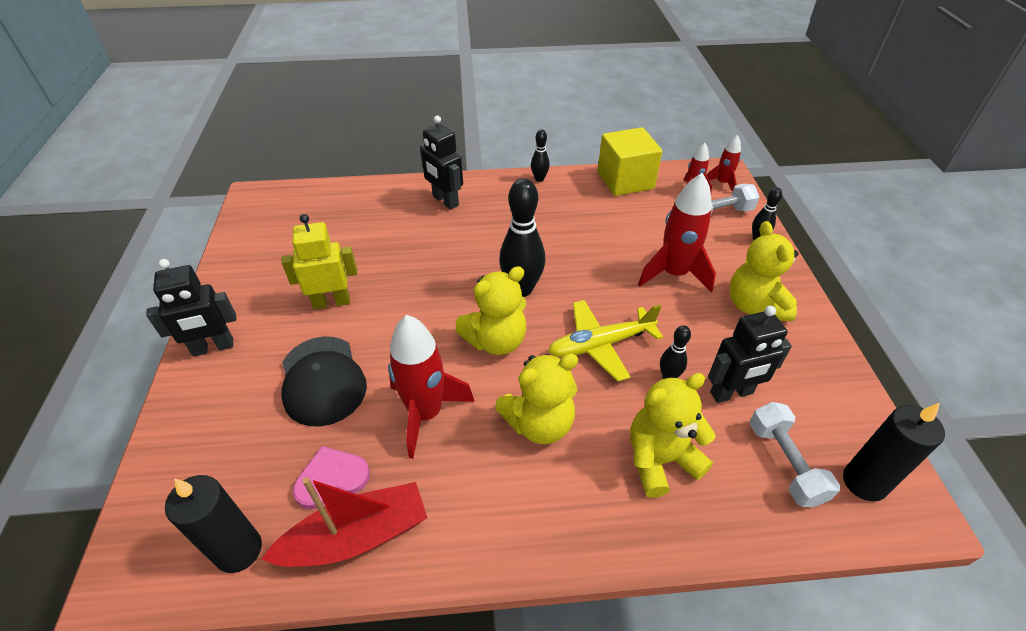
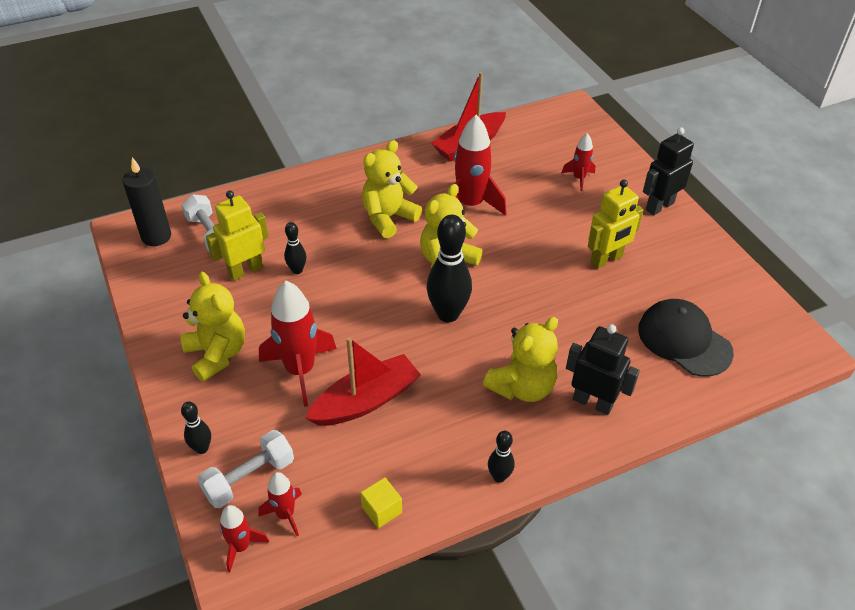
camera: 160 degrees right, 0 degrees up
black candle [165,475,262,573] -> none
black cap [281,337,367,426] -> black cap moved to [638,299,734,377]
pink heart [293,446,370,510] -> none
yellow plane [548,300,663,382] -> none
yellow cube [598,127,663,196] -> yellow cube [360,477,402,528], size x0.46
yellow teddy bear [630,373,716,498] -> yellow teddy bear moved to [483,317,558,402]
black robot [708,306,792,403] -> yellow robot [206,190,269,281]
none -> red boat [305,337,421,426]
none -> red rocket [562,133,595,191]

